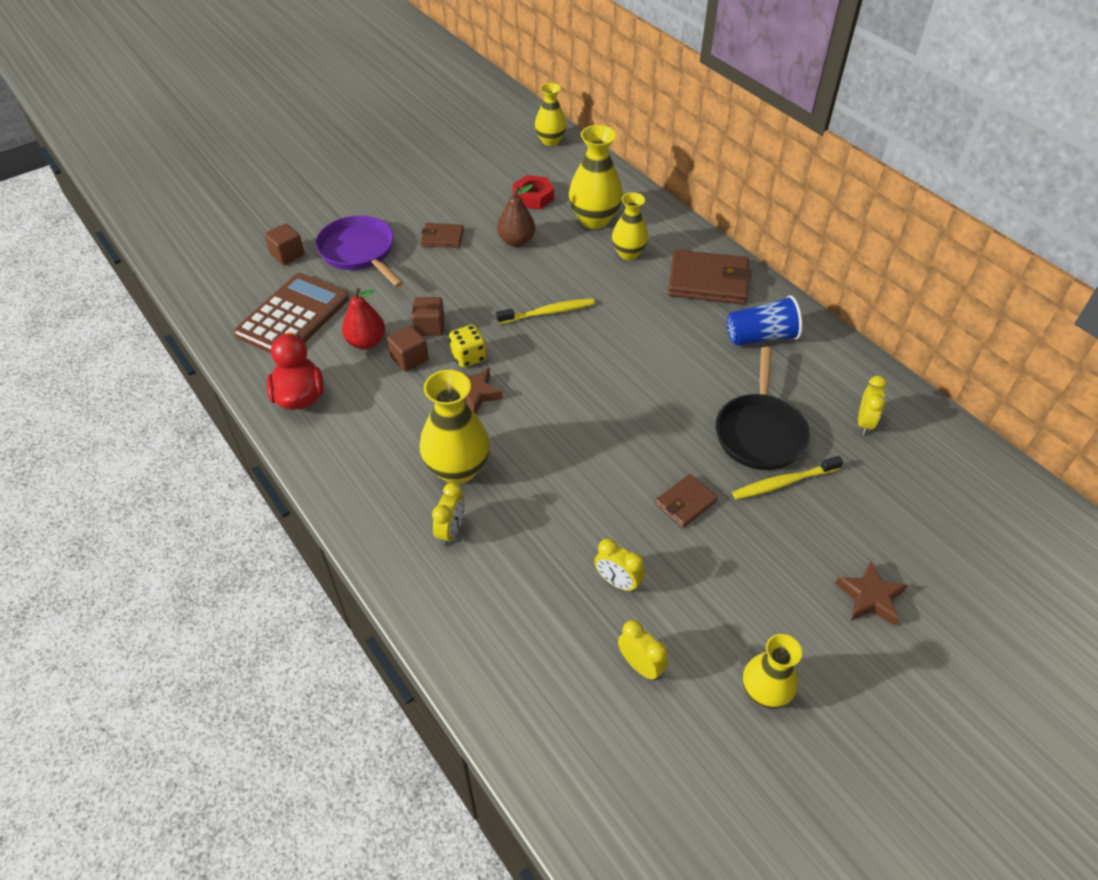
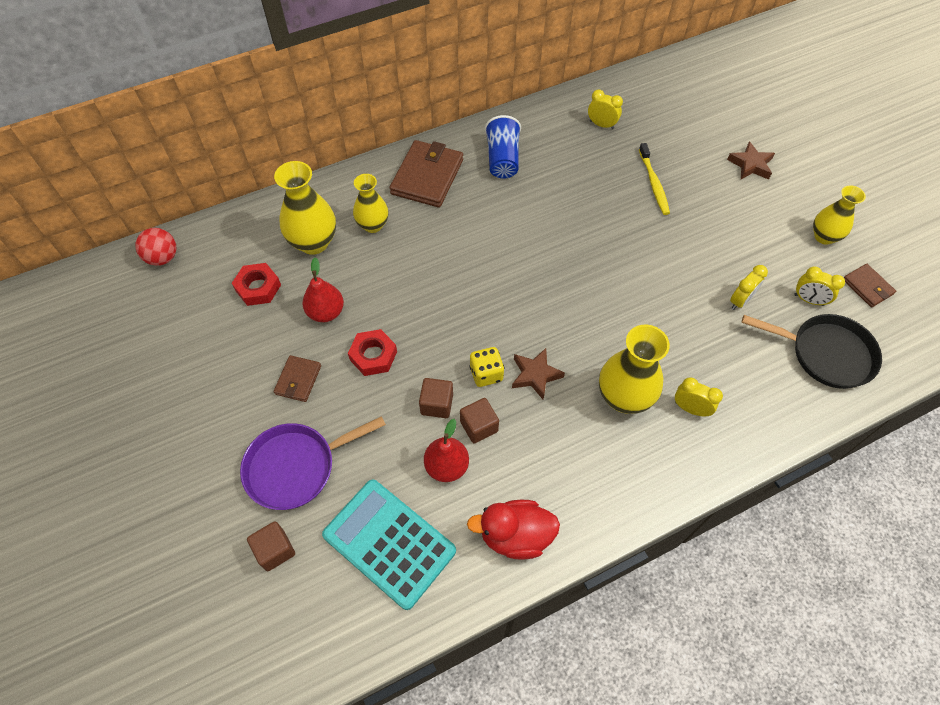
camera: 80 degrees left, 10 degrees up
brown calculator [234,273,349,353] -> turquoise calculator [322,479,456,610]
yellow toothbrush [496,298,595,324] -> none
brown pear [497,184,535,247] -> red pear [302,257,344,322]
yellow vase [535,83,567,146] -> red ball [135,228,177,266]
yellow clock [618,620,668,681] -> yellow clock turned 120 degrees counterclockwise [794,266,845,306]
brown wallet [655,474,718,528] -> brown wallet moved to [844,264,896,307]
black pan [715,347,810,470] -> black pan moved to [742,314,882,389]
none -> red nut [348,329,397,376]

